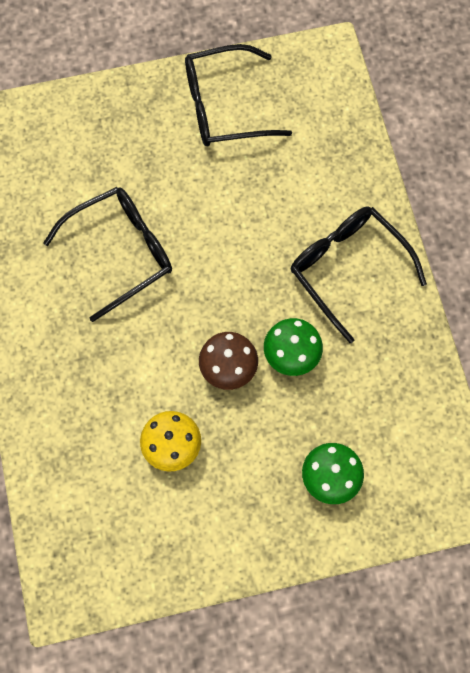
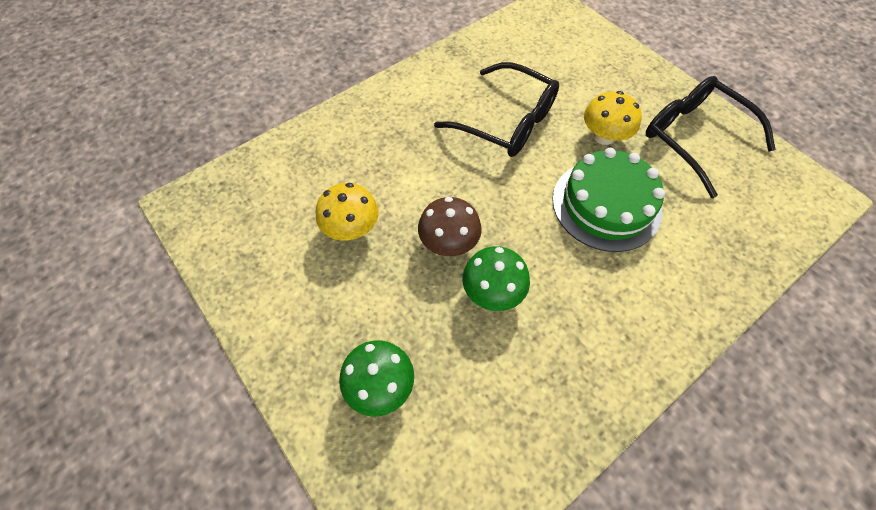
camera: 65 degrees right, 10 degrees down
black glasses [291,207,427,343] -> none
none -> green cake [552,148,665,252]
none -> yellow mushroom [584,91,642,145]

